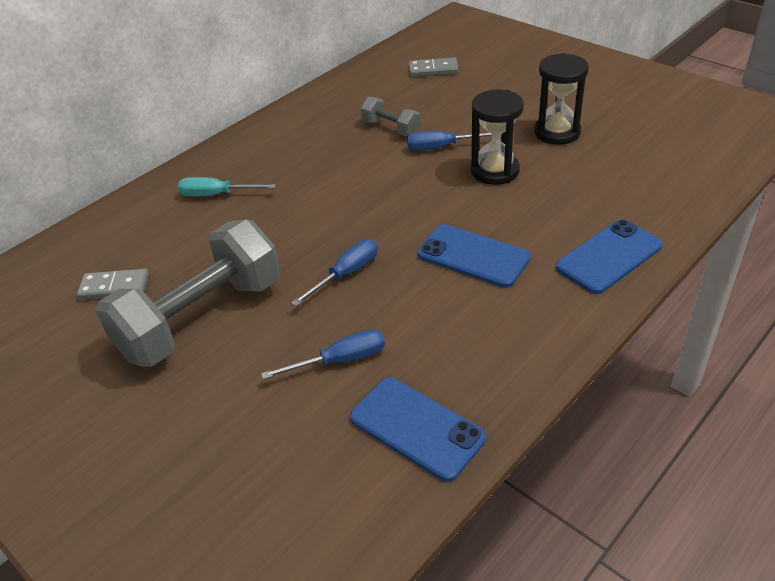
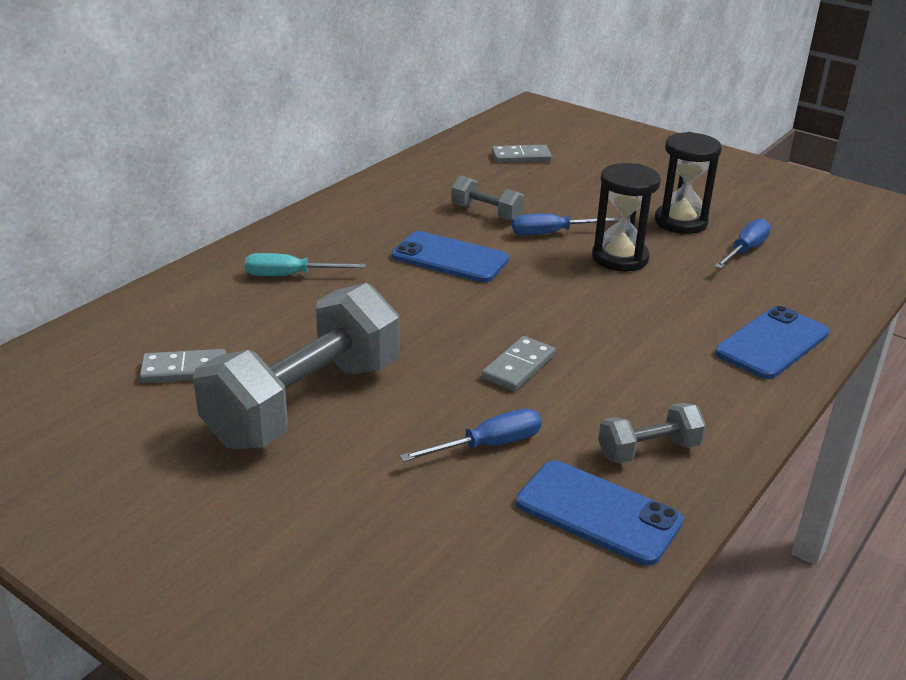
camera: 10 degrees left, 10 degrees down
blue screwdriver [291,239,378,306] -> blue screwdriver moved to [714,218,771,269]
blue phone [417,224,531,288] -> blue phone moved to [392,231,509,283]
none -> grey domino [481,336,555,391]
none -> grey dumbbell [598,403,706,463]

